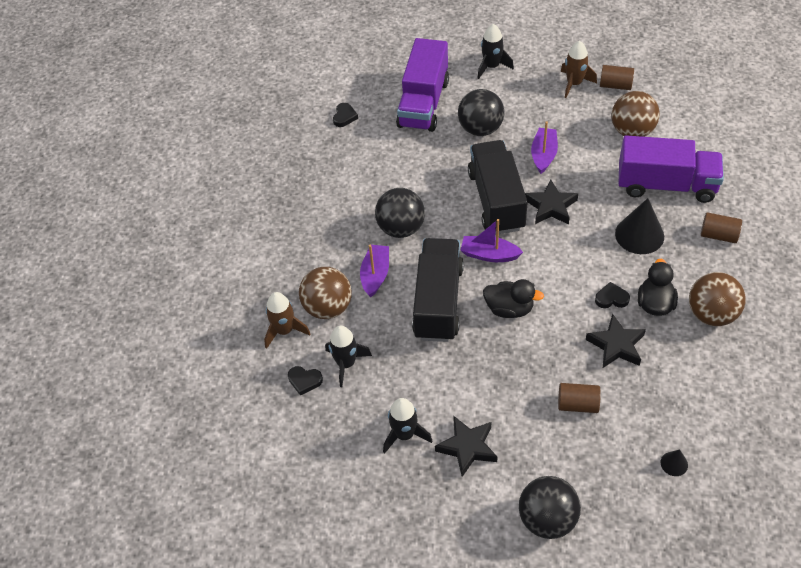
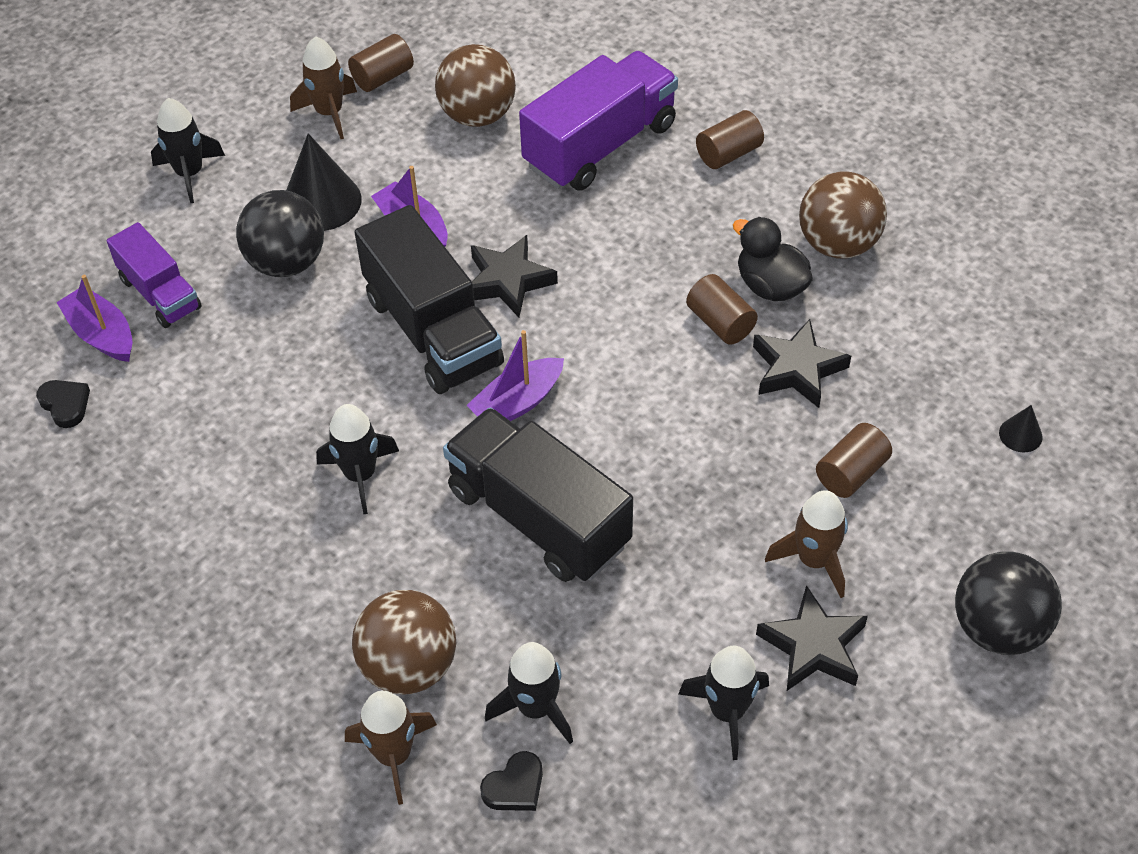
camera: 55 degrees left, 0 degrees up
purple boat [360,245,389,297] -> purple boat moved to [56,275,133,362]
black ball [375,188,425,238] -> black rocket [316,404,399,514]
purple truck [396,38,449,132] -> purple truck [107,222,202,328], size x0.59
black truck [468,140,528,235] -> black truck turned 150 degrees counterclockwise [354,205,504,394]
black duck [483,279,544,318] -> none
black heart [595,282,630,308] -> brown cylinder [686,274,758,345]
black cone [615,198,664,254] -> black cone moved to [286,133,362,231]
none -> brown rocket [765,490,848,598]

